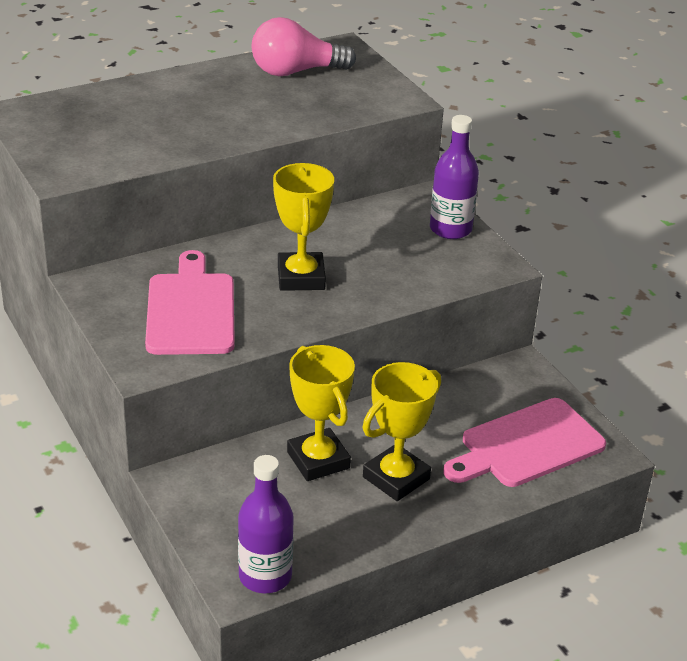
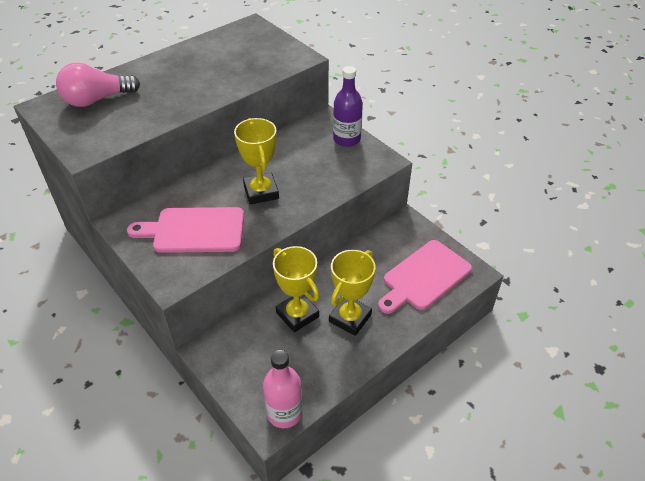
camera: 10 degrees left, 10 degrees up
pink cutting board [145,250,235,355] -> pink cutting board turned 75 degrees counterclockwise [127,207,244,253]
purple bottle [238,455,294,593] -> pink bottle [263,350,303,428]
pink light bulb [252,17,356,76] -> pink light bulb moved to [56,63,140,107]

